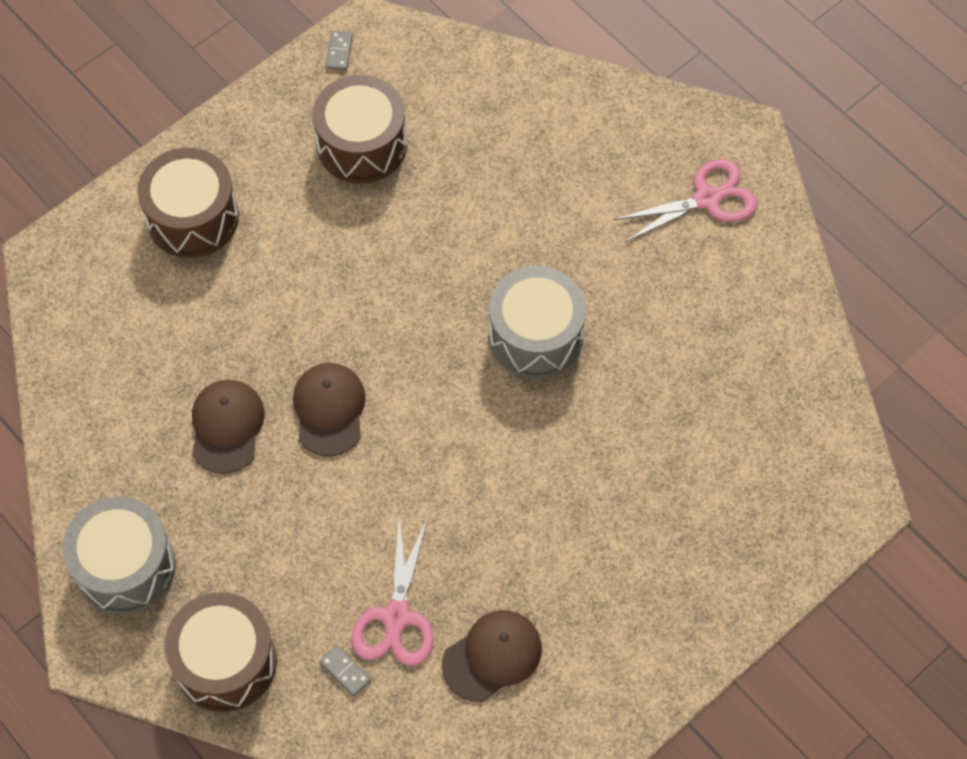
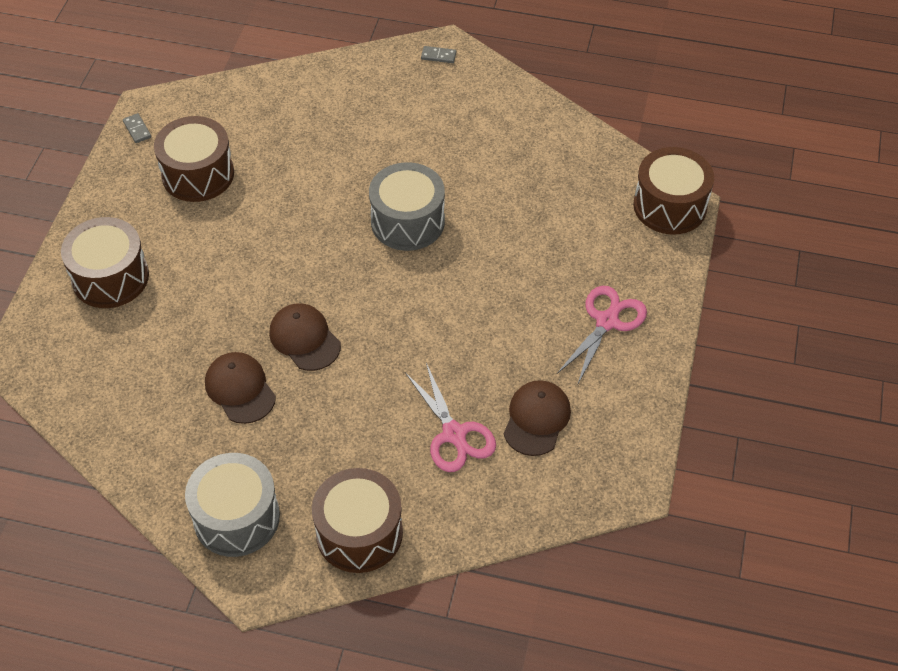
camera: 35 degrees left, 10 degrees down
grey domino [319,645,372,697] -> grey domino moved to [421,46,456,63]
pink scissors [613,159,757,242] -> pink scissors moved to [557,286,647,383]
none -> brown drum [633,147,714,234]

